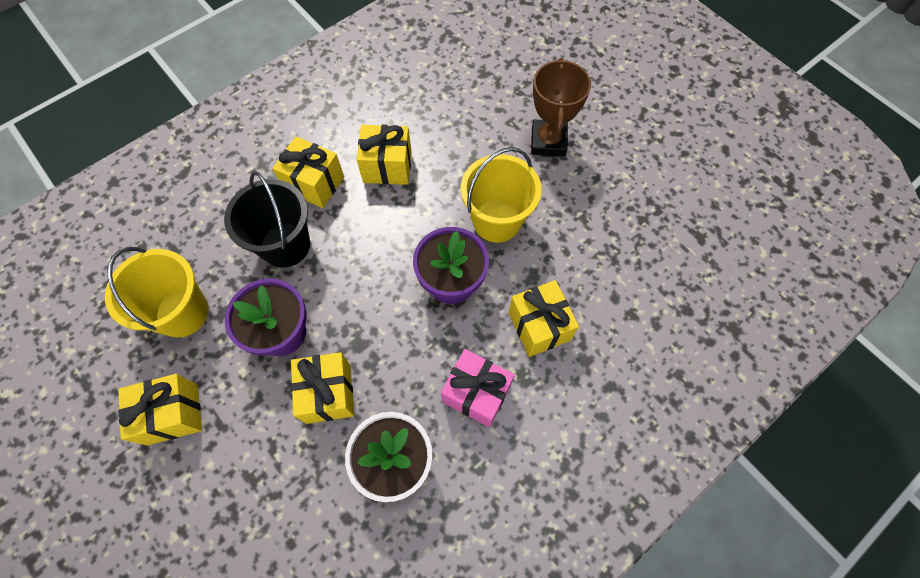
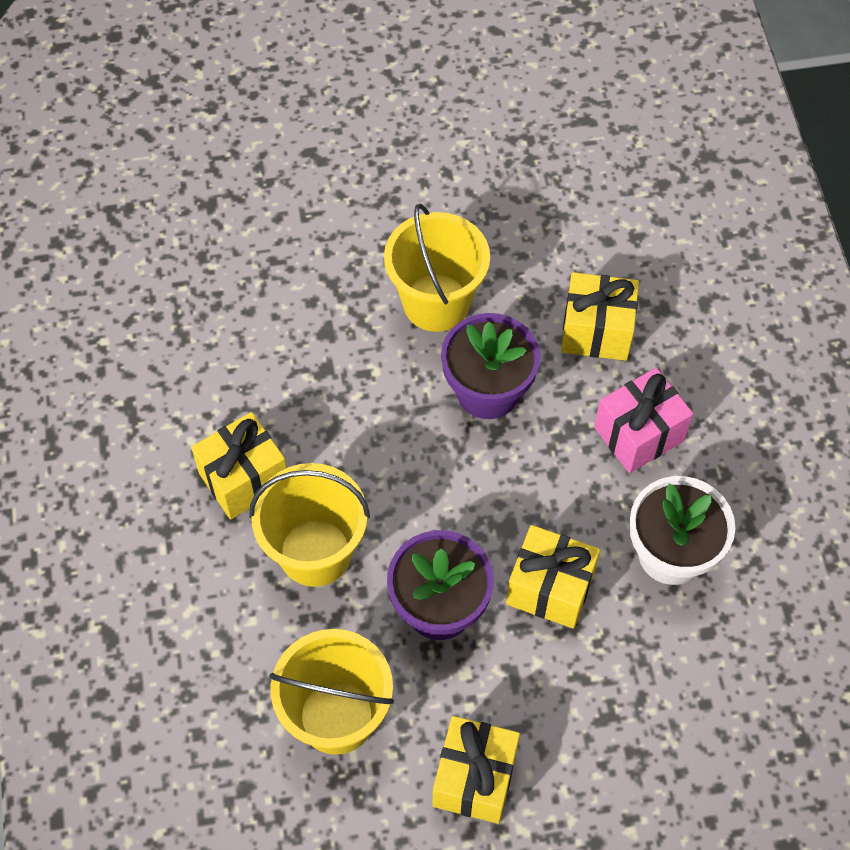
camera: 60 degrees left, 5 degrees down
black bucket [224,171,310,268] -> yellow bucket [249,463,370,587]
yellow gift [357,125,411,185] -> none
brown trophy [531,58,591,157] -> none

